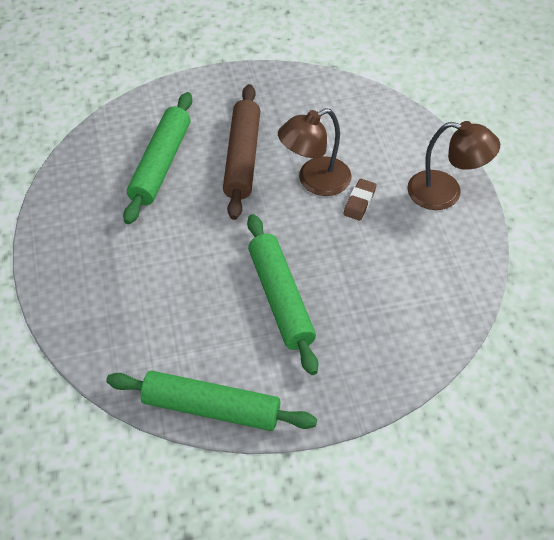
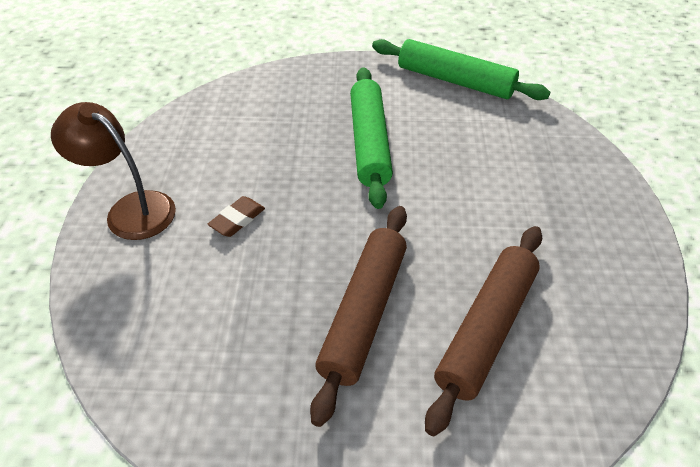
camera: 165 degrees left, 5 degrees down
green rolling pin [123,92,192,224] -> brown rolling pin [425,226,542,436]
brown lamp [278,108,352,196] -> none

